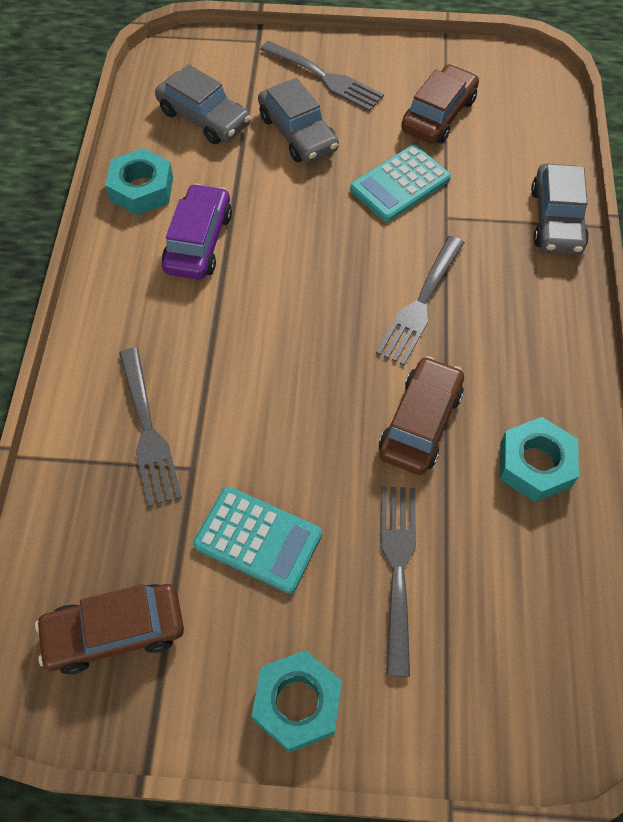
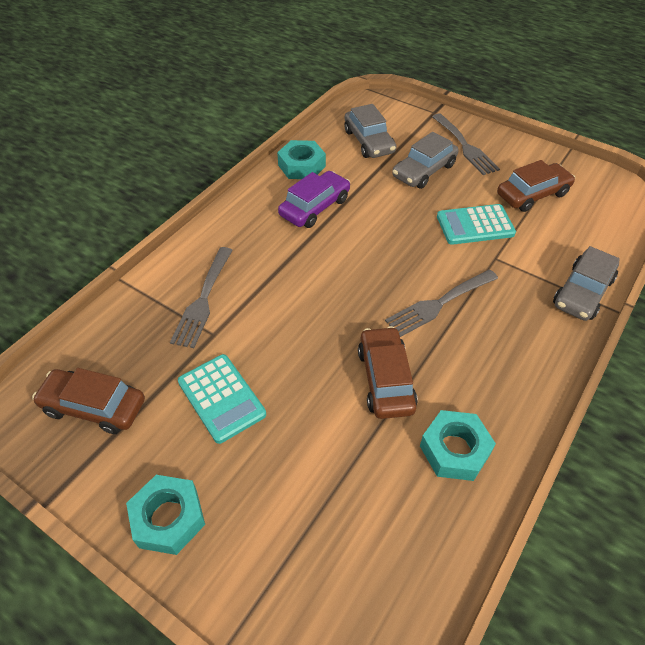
camera: 30 degrees right, 10 degrees down
grey car [258,78,339,163] -> grey car turned 45 degrees clockwise [392,132,459,189]
brown car [379,356,464,475] -> brown car turned 60 degrees counterclockwise [358,326,418,419]
grey fork [380,486,416,677] -> none

